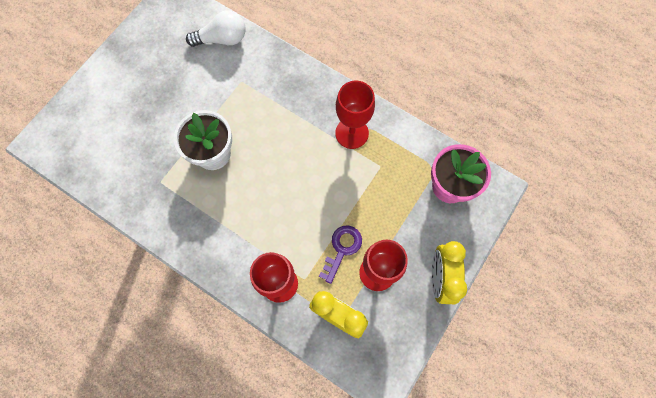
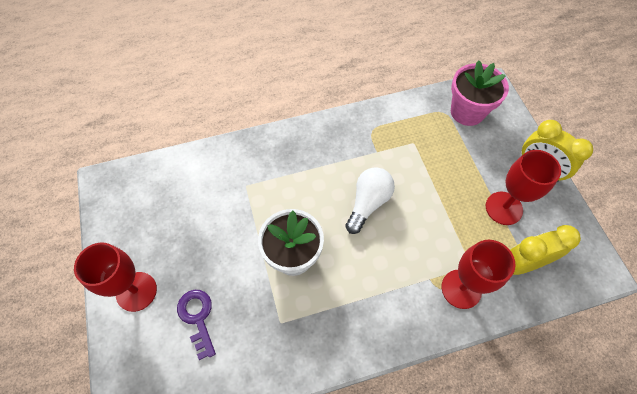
camera: 50 degrees left, 10 degrees down
white light bulb [186,10,245,47] -> white light bulb moved to [345,167,395,234]
purple key [319,225,362,284] -> purple key moved to [177,290,216,360]
red goblet [335,81,375,149] -> red goblet moved to [74,243,157,312]

